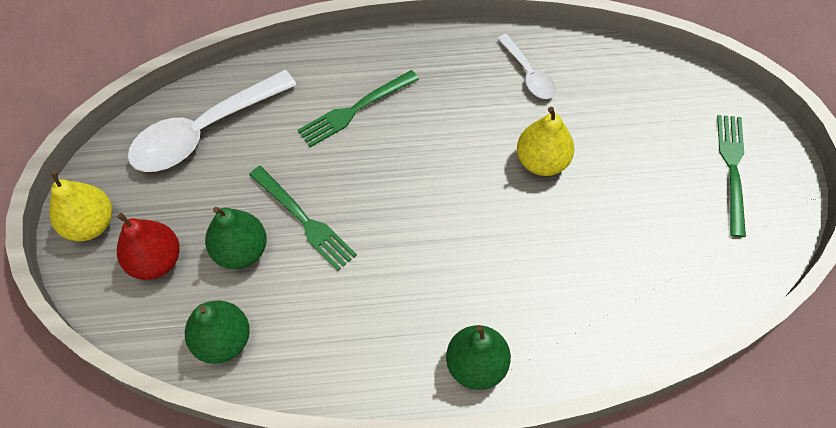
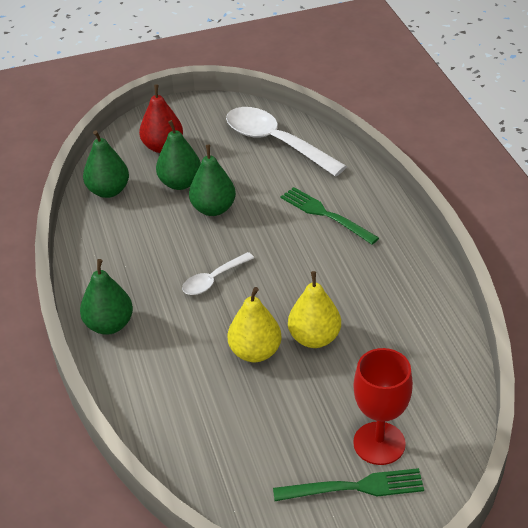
camera: 80 degrees right, 20 degrees down
yellow pear [49,171,112,241] -> yellow pear moved to [228,287,282,362]
green fork [249,166,357,271] -> green pear [189,145,236,216]
white spoon [497,34,556,99] -> white spoon moved to [182,252,254,295]
none -> red goblet [353,348,413,465]

